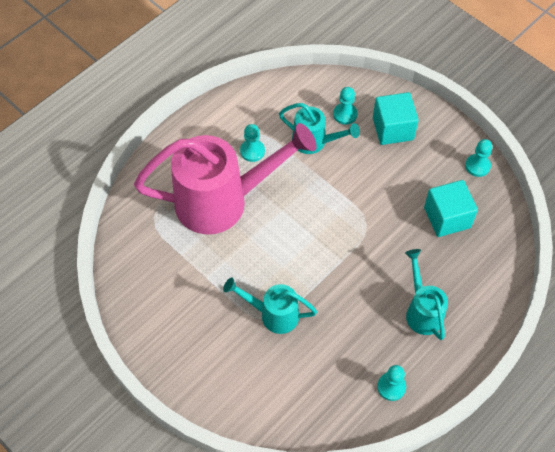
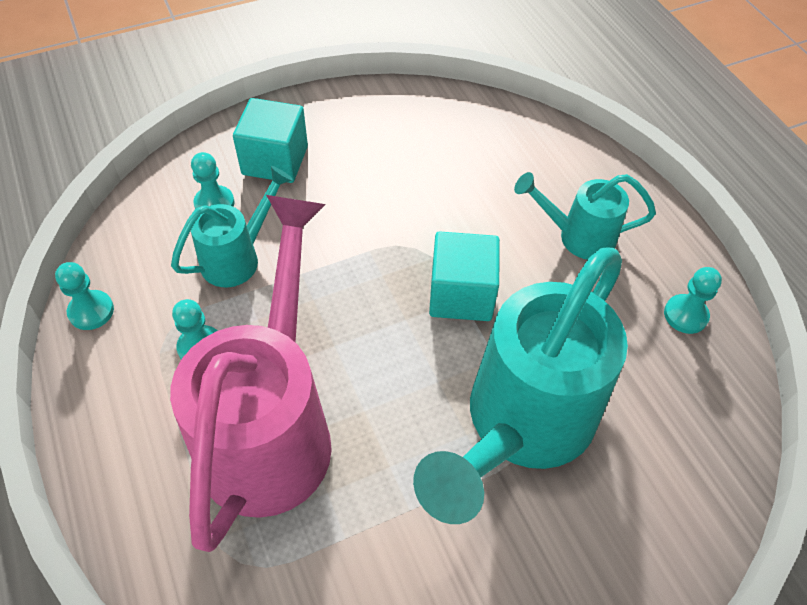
camera: 70 degrees left, 5 degrees down
turquoise watering can [223,278,317,334] -> turquoise watering can [413,247,628,524], size x2.00
turquoise cube [424,180,478,237] -> turquoise cube moved to [429,232,500,321]
turquoise pawn [465,139,492,177] -> turquoise pawn moved to [55,262,114,330]

